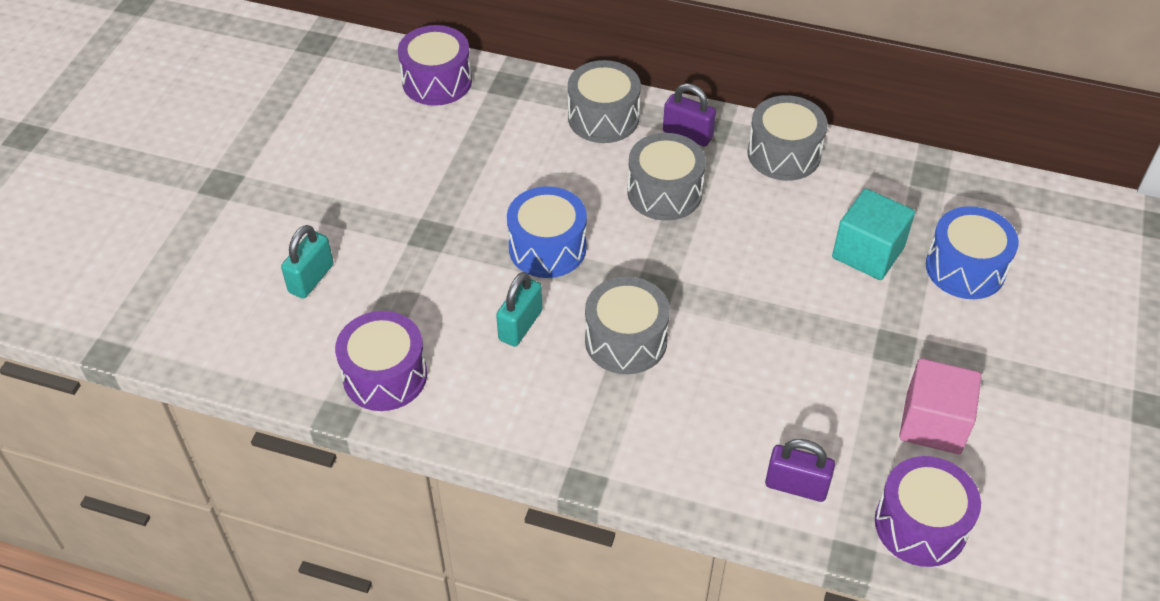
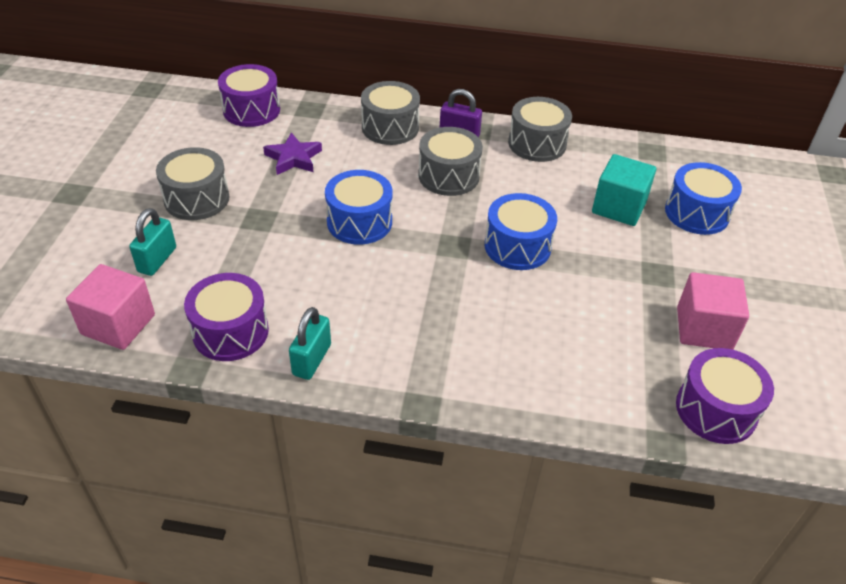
camera: 10 degrees left, 5 degrees down
turquoise padlock [496,272,542,346] -> turquoise padlock moved to [289,307,331,380]
grey drum [585,277,670,374] -> grey drum moved to [156,147,230,220]
purple padlock [765,439,835,502] -> none
none -> pink cube [66,264,155,350]
none -> purple star [263,133,322,175]
none -> blue drum [485,193,557,270]

